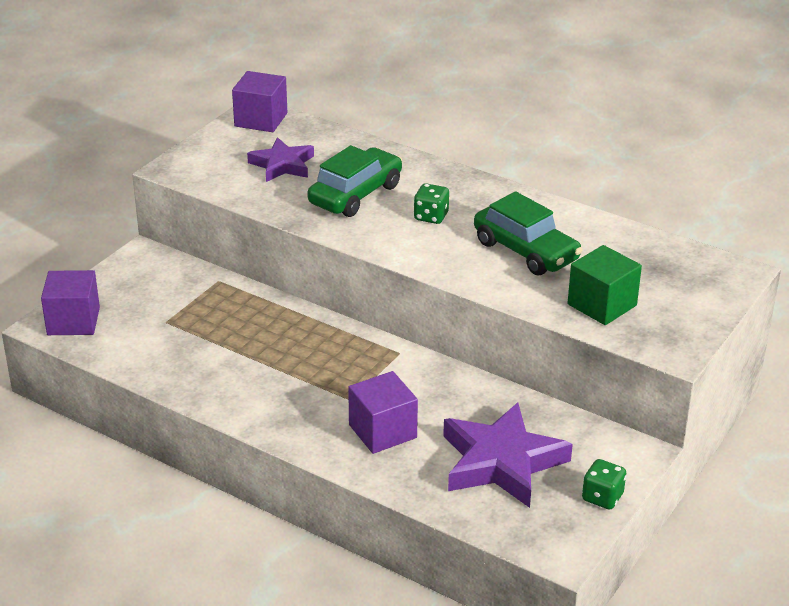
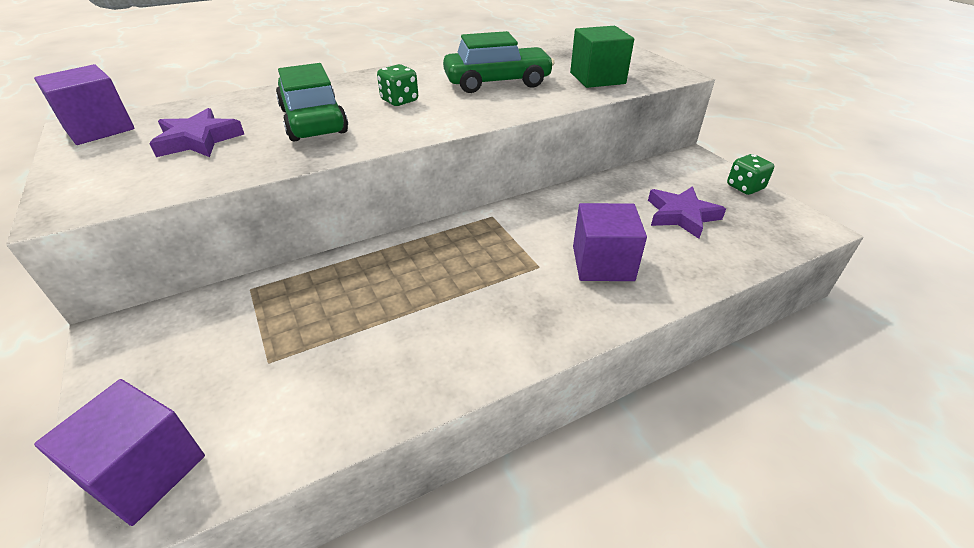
camera: 60 degrees left, 5 degrees up
purple star [443,402,573,508] -> purple star [648,186,726,239], size x0.61

